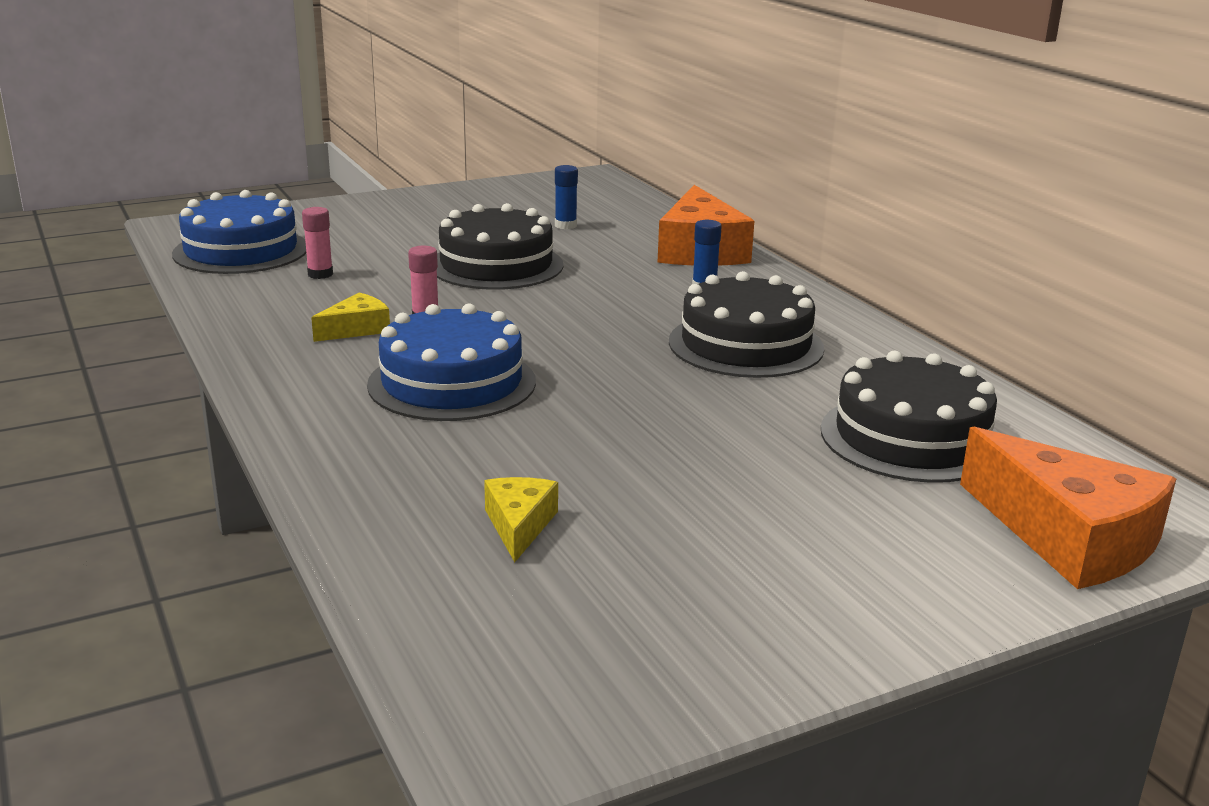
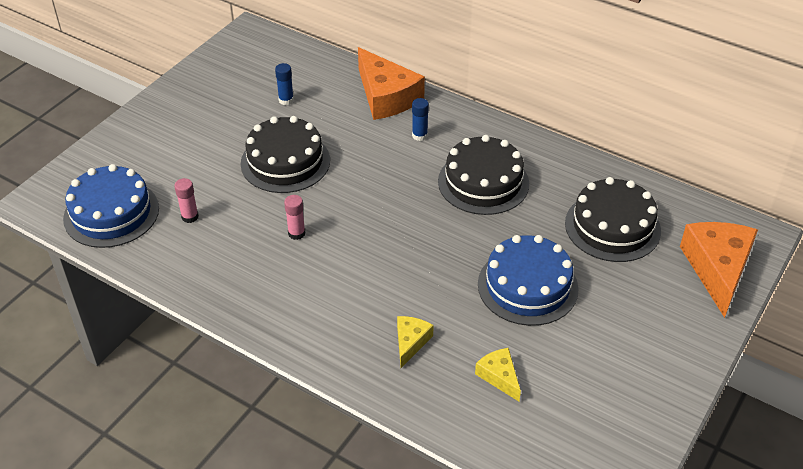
camera: 30 degrees left, 20 degrees up
yellow cheese [311,293,390,342] -> yellow cheese moved to [397,316,434,368]
blue cake [367,304,536,421] -> blue cake moved to [478,235,579,326]
orange cheese [960,427,1176,589] -> orange cheese turned 105 degrees counterclockwise [680,222,758,318]

